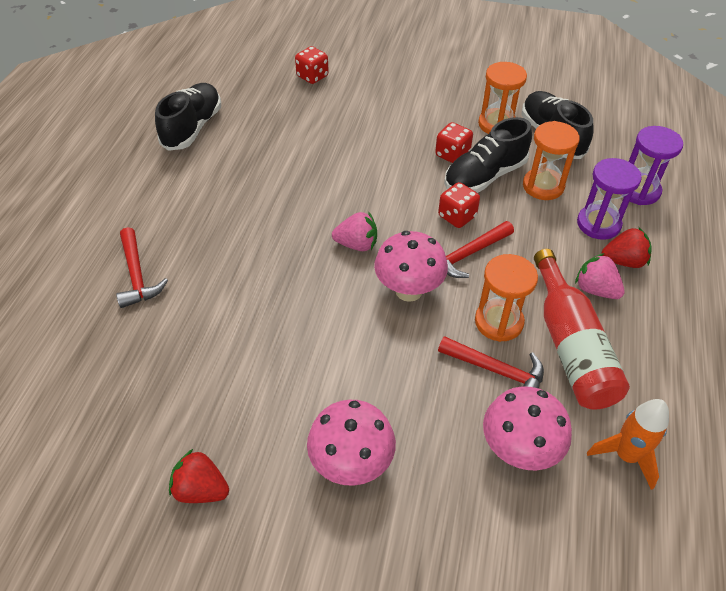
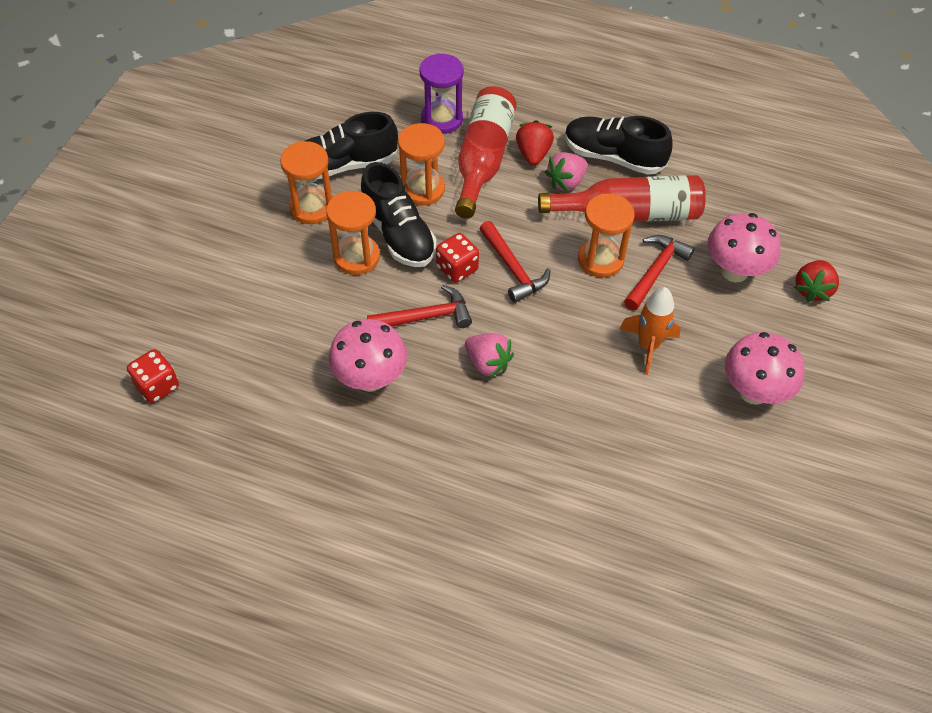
camera: 85 degrees left, 5 degrees up
red hammer [116,227,168,308] -> red hammer moved to [367,285,472,328]
black shoe [155,83,221,151] -> black shoe moved to [565,116,673,175]
red strawberry [169,448,229,503] -> red strawberry moved to [794,260,839,302]
pink strawberry [332,211,377,251] -> pink strawberry turned 120 degrees clockwise [465,334,514,378]
pink mushroom [374,231,448,302] -> pink mushroom moved to [329,319,407,392]
red dice [435,122,473,163] -> orange hourglass [326,191,380,275]
purple hourglass [577,158,642,240] -> red bottle [455,86,516,219]
orange rocket [587,399,669,490] -> orange rocket moved to [619,287,681,375]

